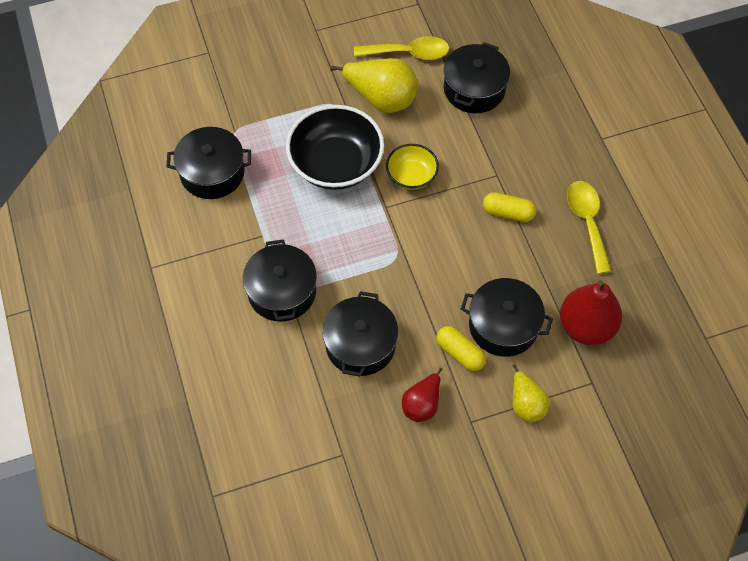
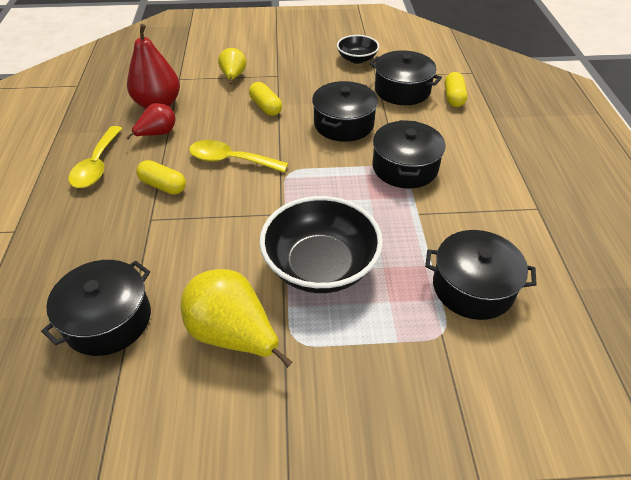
camera: 165 degrees left, 15 degrees down
yellow spoon [354,36,449,60] -> yellow spoon moved to [189,140,289,173]
yellow bowl [386,144,439,190] -> none
red pear [402,368,443,422] -> red pear moved to [126,103,176,140]
black pot [461,278,553,357] -> black pot moved to [369,50,442,105]
none -> black bowl [337,35,379,64]
none -> yellow capsule [445,72,467,107]

